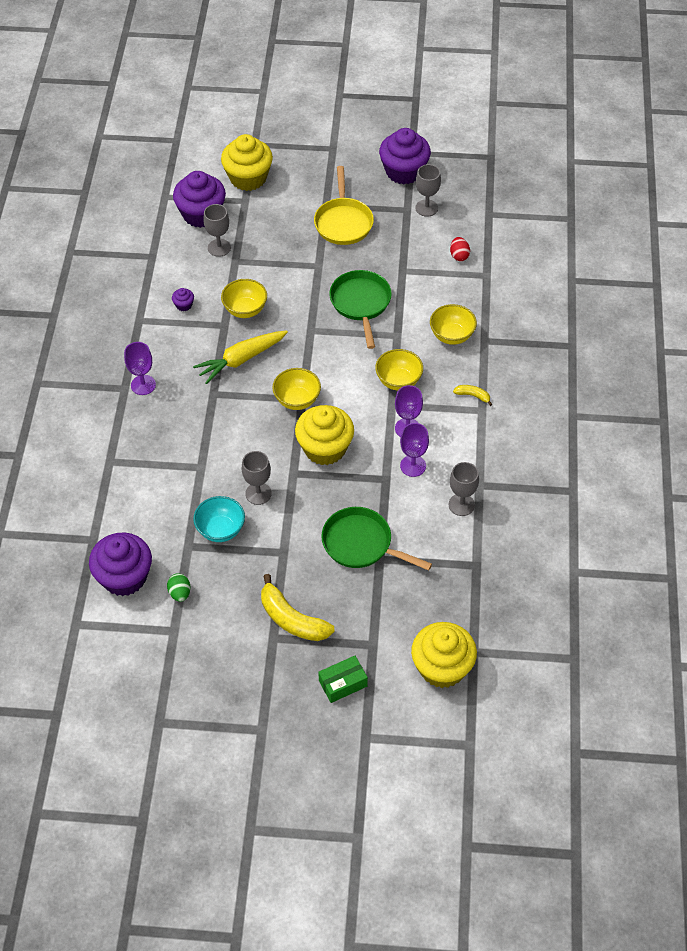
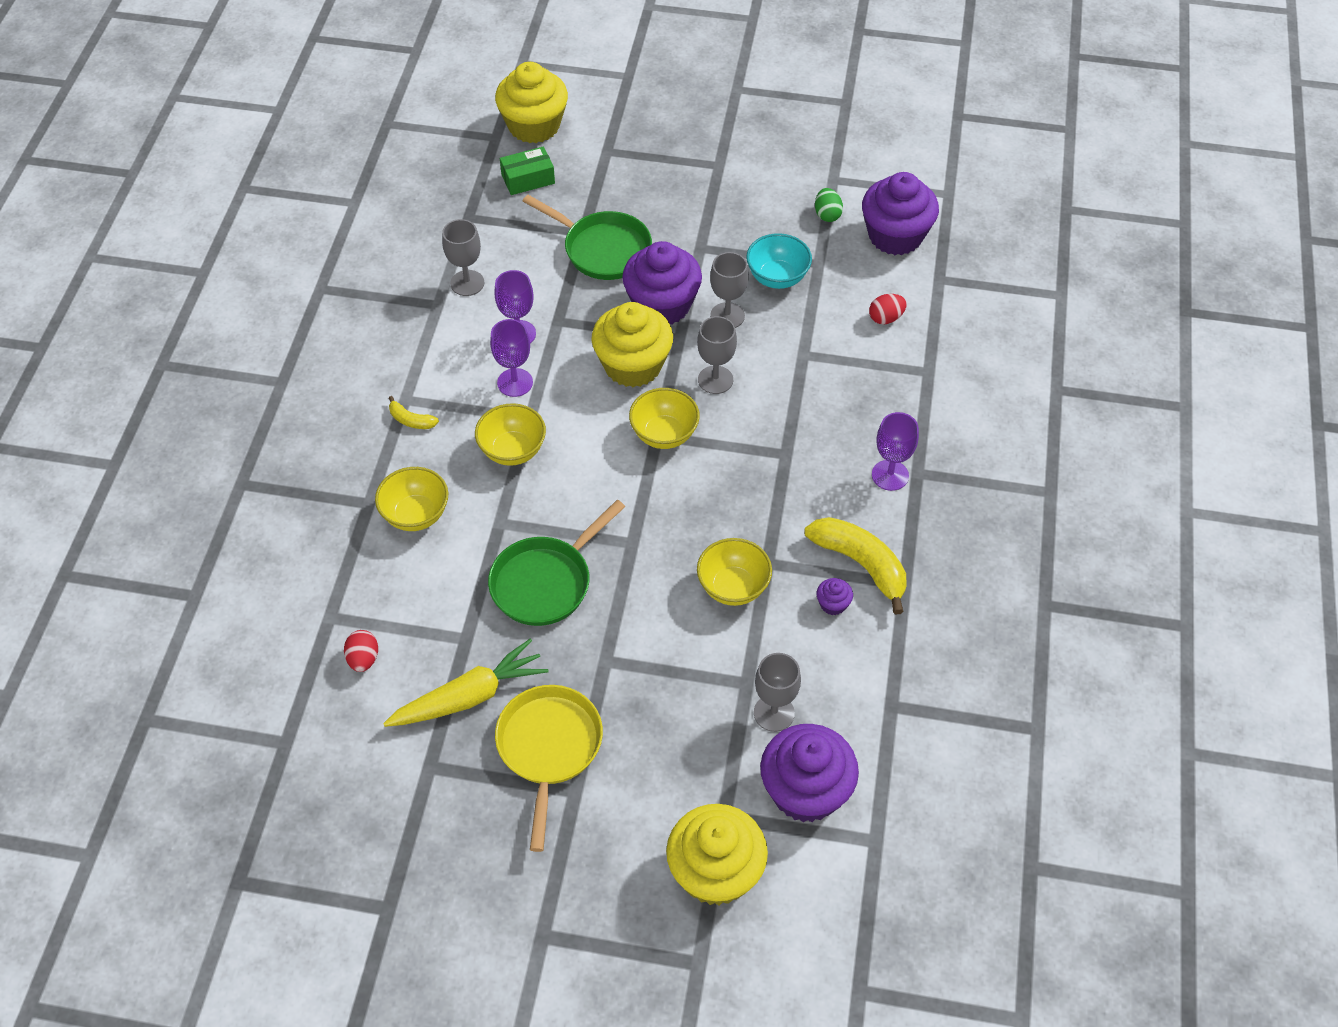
camera: 175 degrees left, 0 degrees up
yellow carrot [193,330,288,384] -> yellow carrot moved to [383,639,549,727]
yellow banana [261,574,335,641] -> yellow banana moved to [805,517,906,615]
green box [318,656,368,703] -> green box moved to [500,146,555,195]
green pan [329,270,392,349] -> green pan turned 45 degrees clockwise [488,500,625,626]
purple cupcake [379,128,431,184] -> purple cupcake moved to [622,241,702,325]
grey goblet [415,164,441,217] -> grey goblet moved to [697,316,737,394]
none -> red egg [869,294,907,324]

